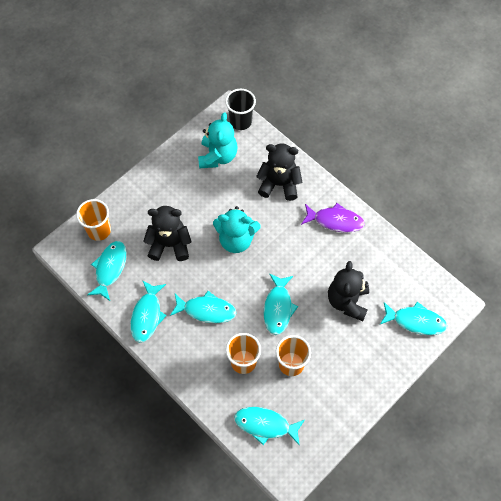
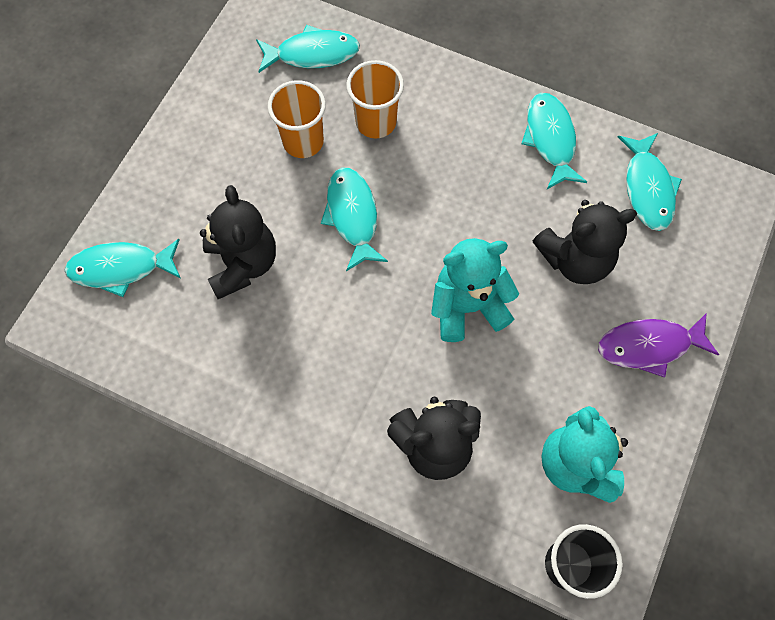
camera: 160 degrees right, 5 degrees up
orange cup [76,199,111,241] -> none
turquoise fish [170,291,236,323] -> none
purple fish [301,203,365,233] -> purple fish moved to [598,313,719,378]

